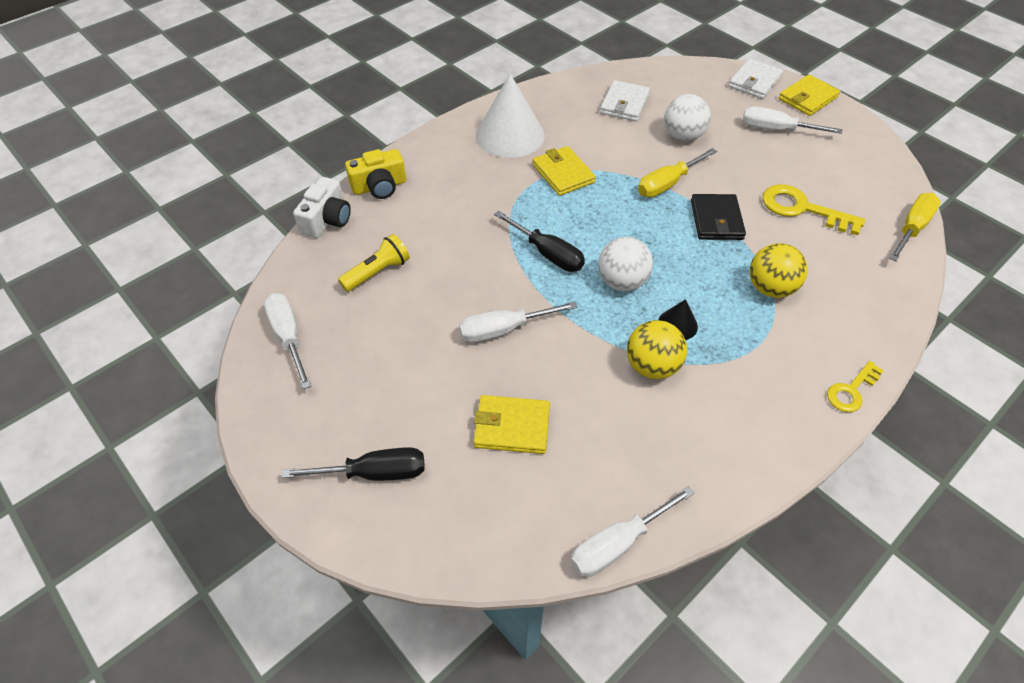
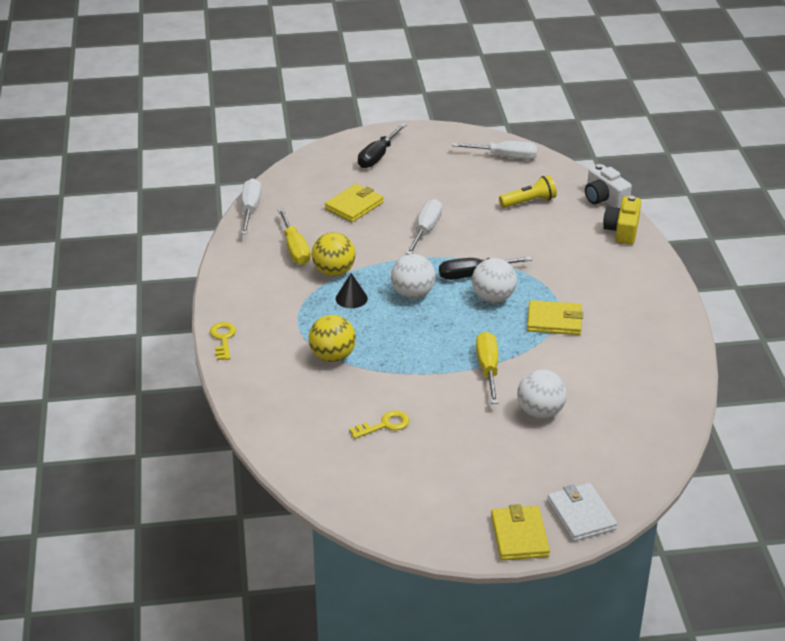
camera: 125 degrees right, 15 degrees down
yellow flashlight [338,234,410,292] -> yellow flashlight turned 105 degrees counterclockwise [499,175,557,208]
white cone [476,74,545,158] -> none
white wallet [600,80,650,121] -> none
black wallet [691,194,746,240] -> none
white screwdriver [742,106,842,134] -> none
yellow key [762,184,865,235] -> yellow key [349,410,409,439], size x0.61
yellow screwdriver [889,193,941,262] -> yellow screwdriver moved to [278,209,311,265]
none -> white ball [472,258,517,303]

